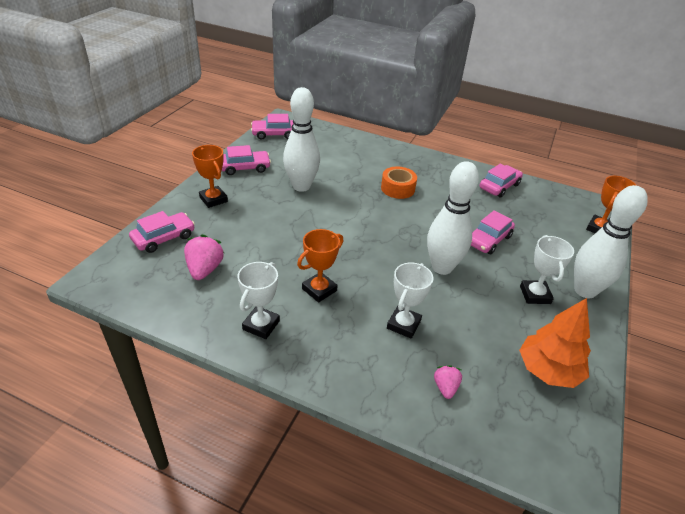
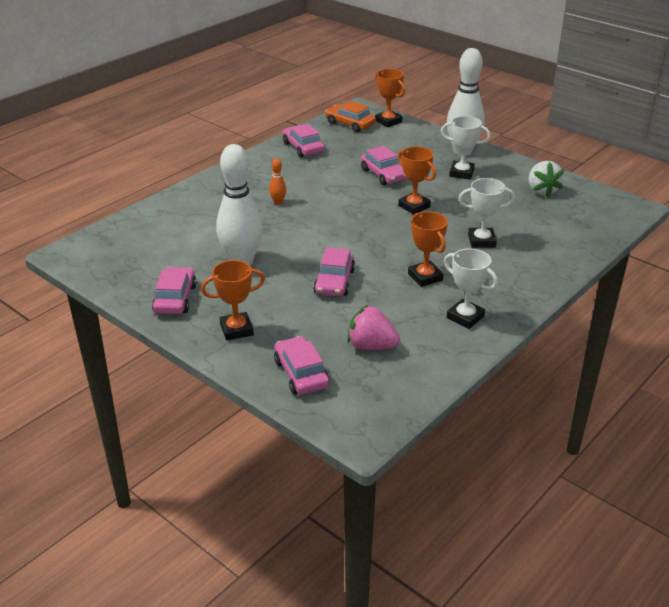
camera: 70 degrees left, 5 degrees down
pink car [251,114,294,140] -> pink car moved to [313,247,355,296]
orange tape [381,166,417,199] -> orange bowling pin [269,158,286,205]
white trophy [387,263,433,339] -> white trophy turned 45 degrees counterclockwise [459,178,515,248]
white bowling pin [427,161,479,275] -> orange trophy [398,146,436,214]
pink strawberry [434,365,462,399] -> none
orange tree [519,298,591,388] -> white strawberry [529,161,564,197]
none -> orange car [325,101,376,132]

